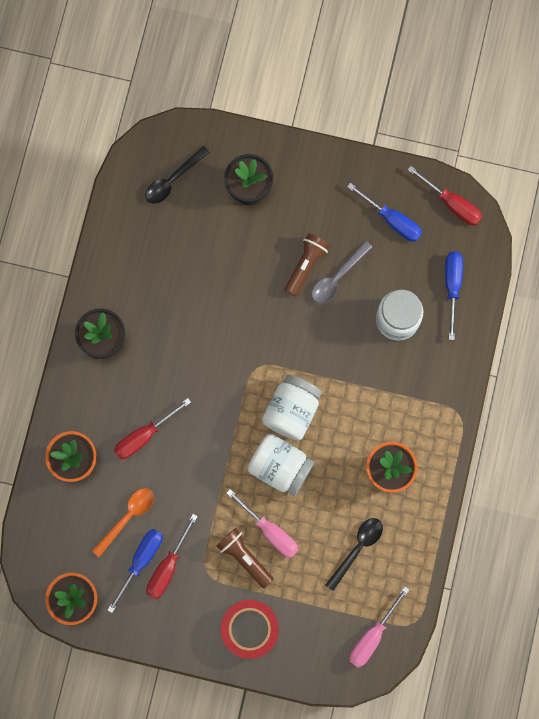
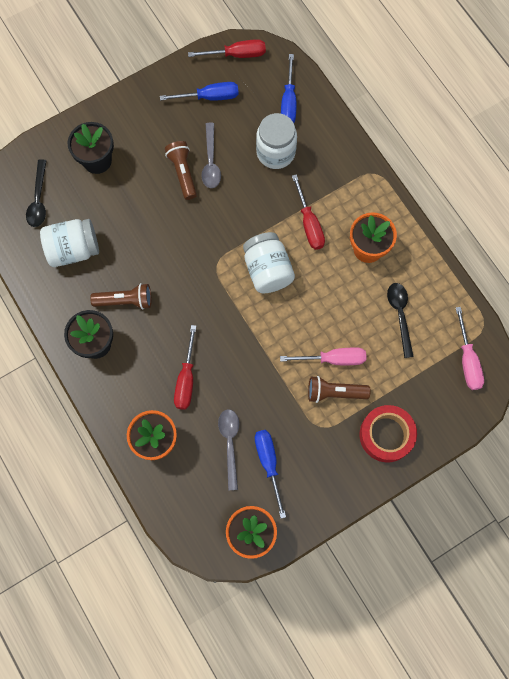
camera: 45 degrees left, 5 degrees down
orange spoon [92,488,154,557] -> grey spoon [218,409,239,490]
red screwdriver [146,514,198,599] -> red screwdriver moved to [292,174,325,250]
white jar [247,434,314,496] -> white jar moved to [40,219,99,267]
blue screwdriver [445,251,463,340] -> blue screwdriver turned 135 degrees counterclockwise [281,54,296,123]
none -> brown flashlight [90,283,152,309]

